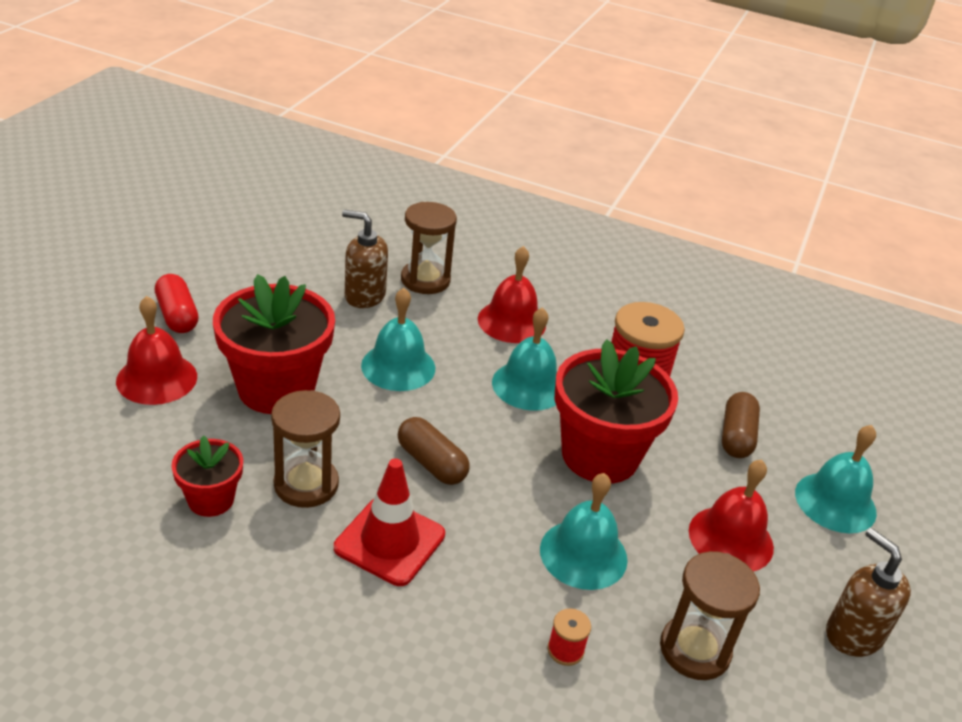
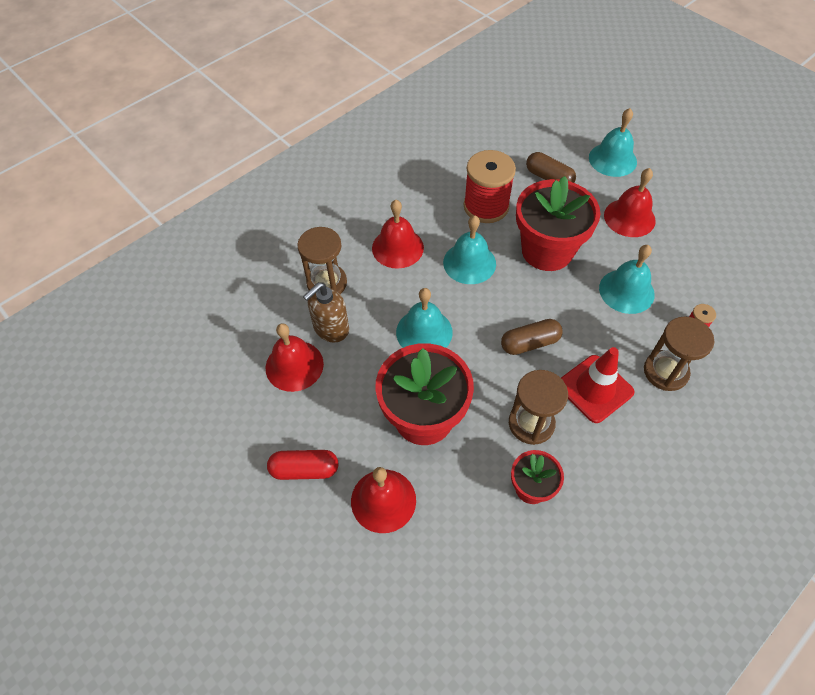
camera: 60 degrees left, 20 degrees up
brown hourglass [660,551,760,680] -> brown hourglass moved to [644,316,714,391]
brown soap dispenser [826,528,911,657] -> none
none -> red bell [266,323,324,392]

